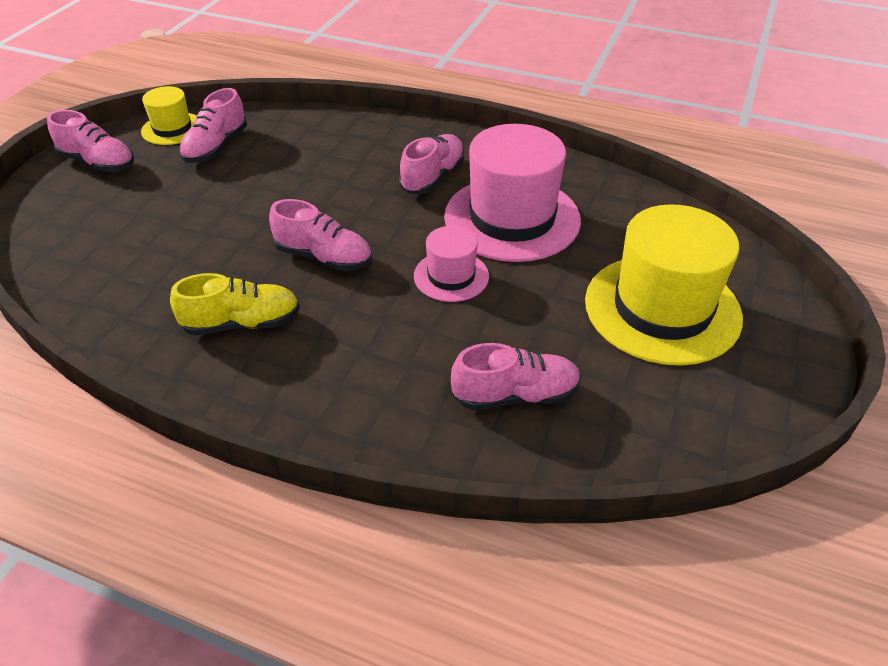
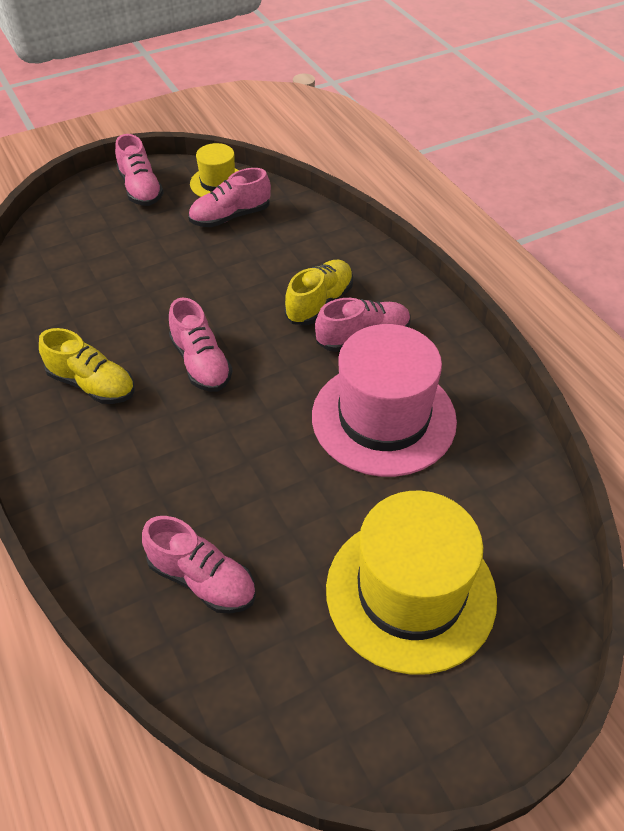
camera: 40 degrees right, 5 degrees up
pink hat [414,226,489,302] -> none
none -> yellow shoe [285,260,353,325]

